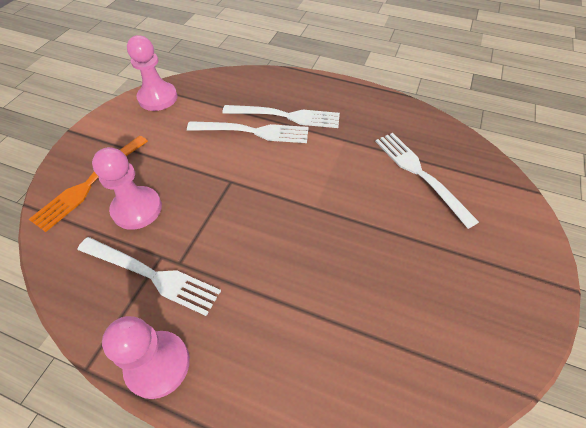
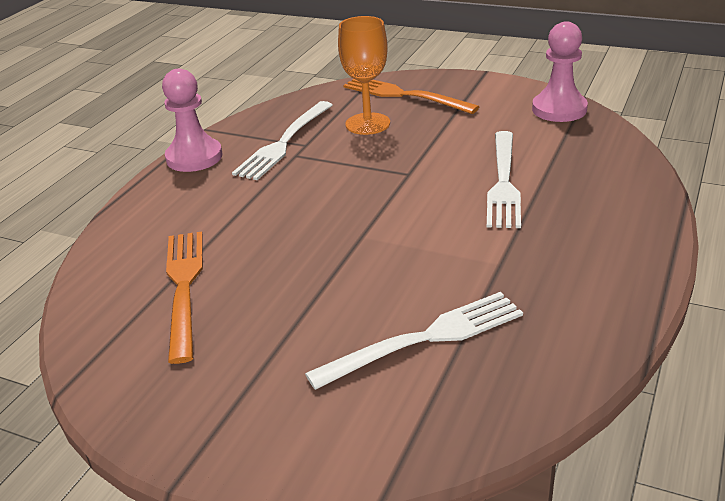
camera: 95 degrees right, 20 degrees down
pink pawn [92,147,162,230] -> orange goblet [338,16,390,135]
white fork [222,105,340,128] -> none
none -> orange fork [166,232,203,364]

